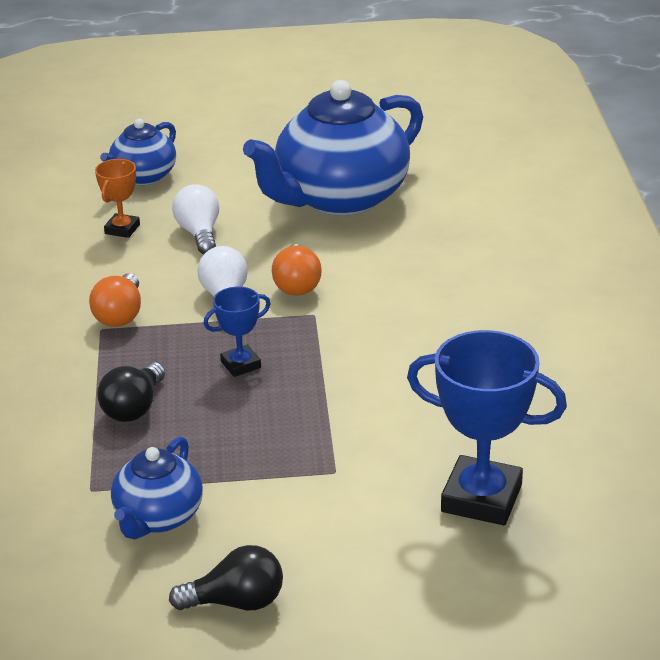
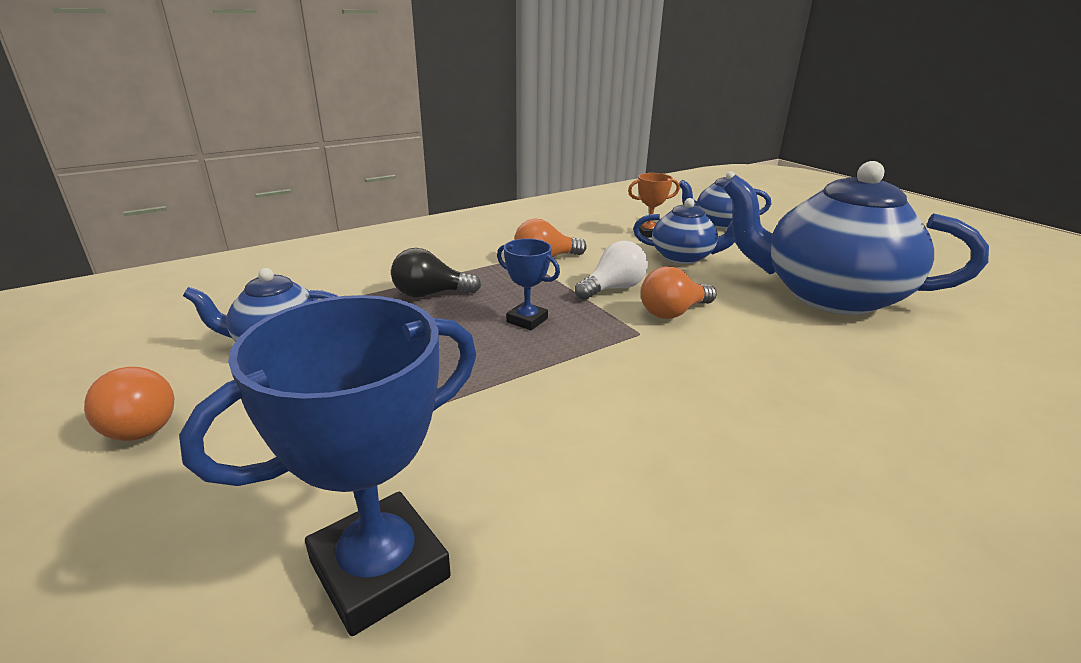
camera: 60 degrees right, 5 degrees down
black light bulb [169,545,283,611] -> orange light bulb [84,367,175,441]
white light bulb [172,184,219,254] -> blue teapot [633,198,735,264]
blue trophy [407,330,567,525] -> blue trophy turned 60 degrees clockwise [179,295,476,636]

